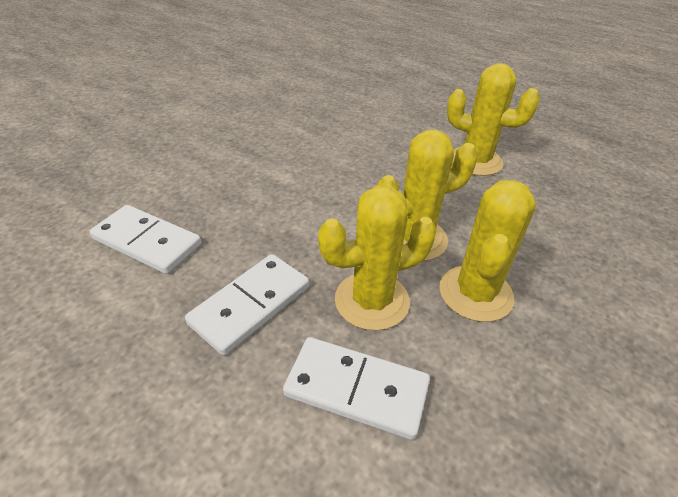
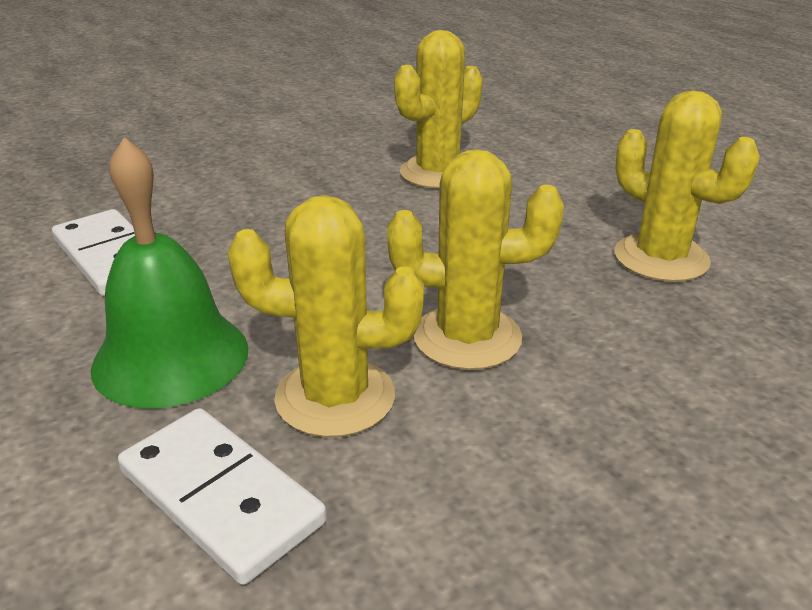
camera: 25 degrees right, 10 degrees down
white domino [185,254,309,355] -> green bell [91,137,248,409]
yellow cactus [439,180,536,322] -> yellow cactus moved to [394,30,483,189]

